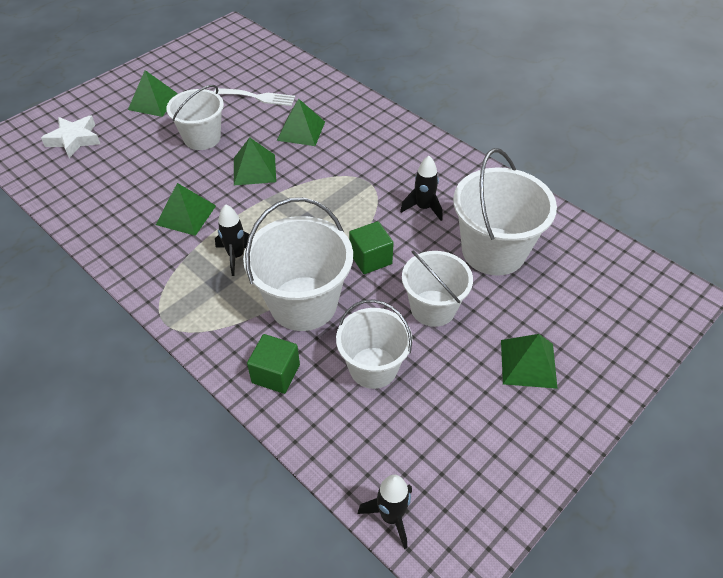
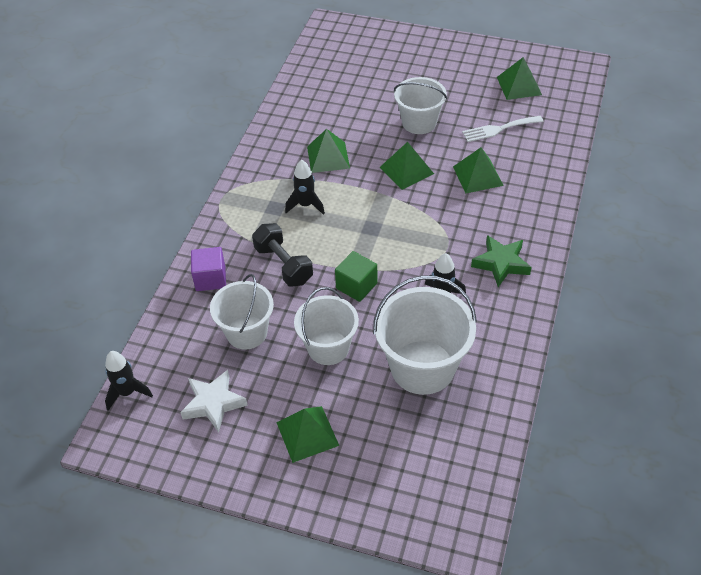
camera: 65 degrees right, 0 degrees up
white star [41,116,100,158] -> white star moved to [180,370,248,432]
green pyramid [128,70,178,117] -> green pyramid moved to [497,57,542,100]
white fork [214,88,295,106] -> white fork turned 90 degrees clockwise [462,116,543,142]
white bucket [243,197,353,331] -> black dumbbell [252,223,313,287]
green cube [247,334,300,394] -> purple cube [191,247,226,291]
none -> green star [471,235,532,287]

